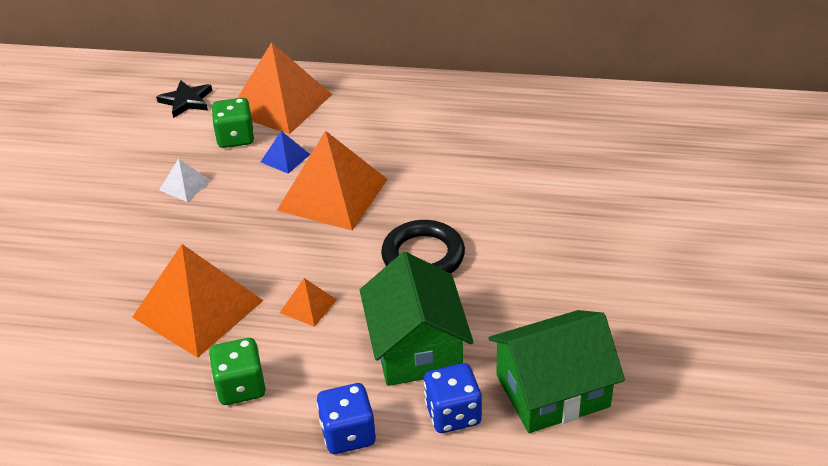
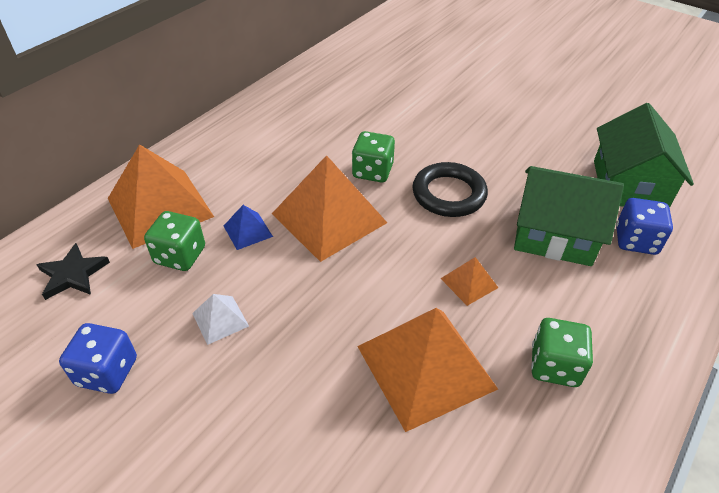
camera: 65 degrees left, 5 degrees up
blue dice [317,383,376,454] -> blue dice moved to [59,323,137,394]
none -> green dice [352,131,395,182]

